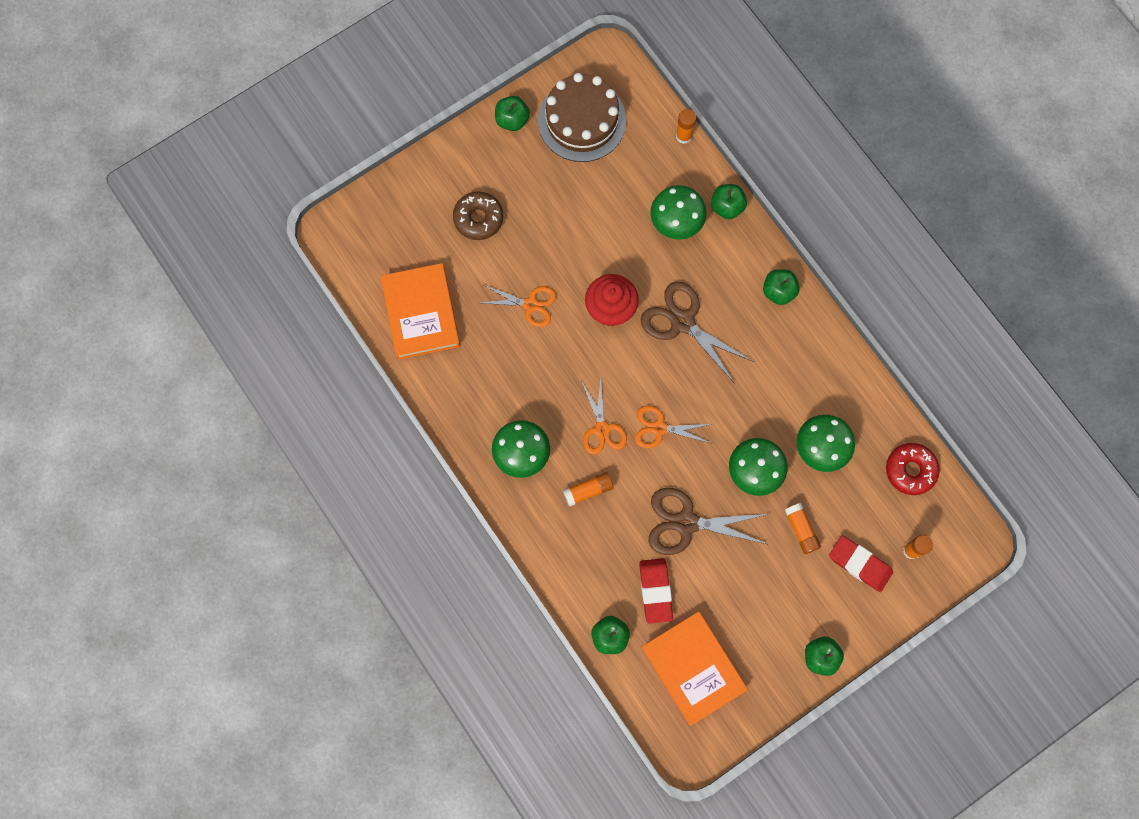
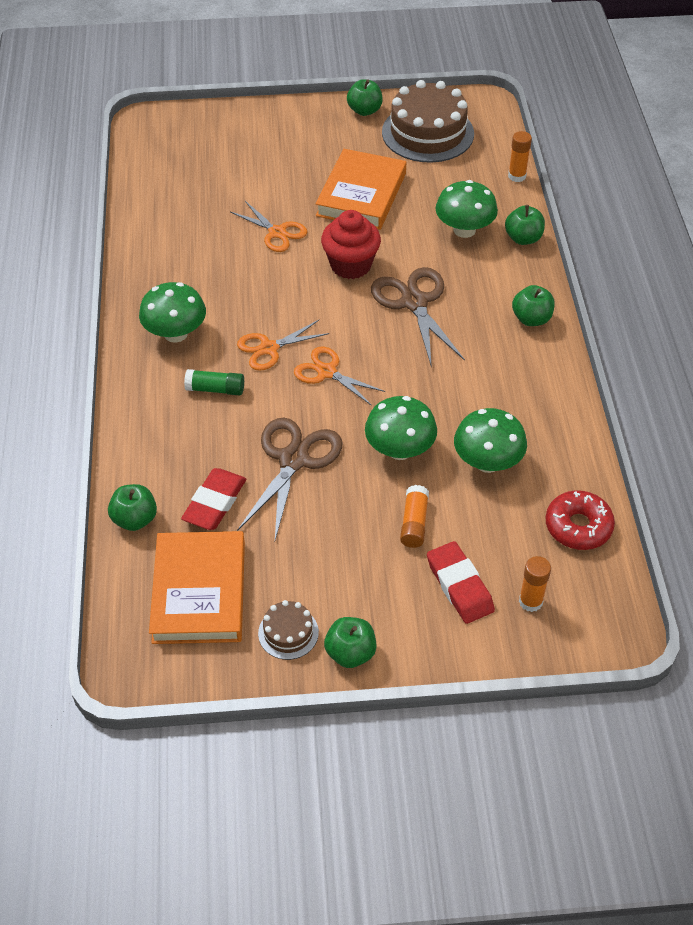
camera: 30 degrees right, 25 degrees down
orange book [381,263,460,360] -> orange book moved to [315,149,406,230]
brown donut [453,191,503,240] -> none
orange glue stick [563,472,614,507] -> green glue stick [184,369,244,396]
orange scissors [582,378,627,455] -> orange scissors turned 45 degrees clockwise [237,320,330,371]
brown scissors [649,488,768,555] -> brown scissors turned 75 degrees clockwise [237,418,343,540]
none -> brown cake [258,600,319,660]

